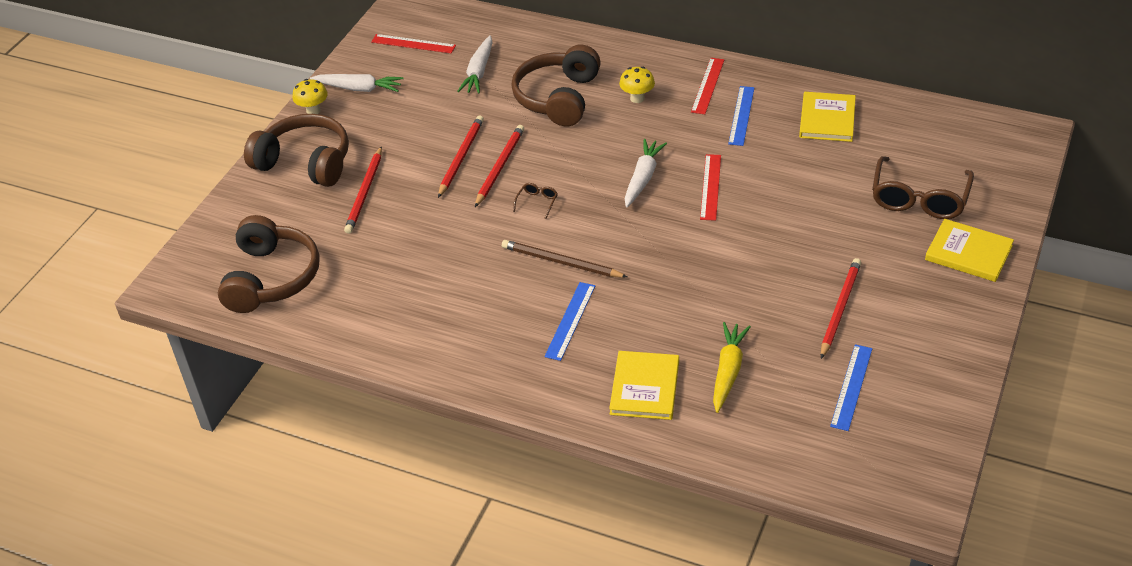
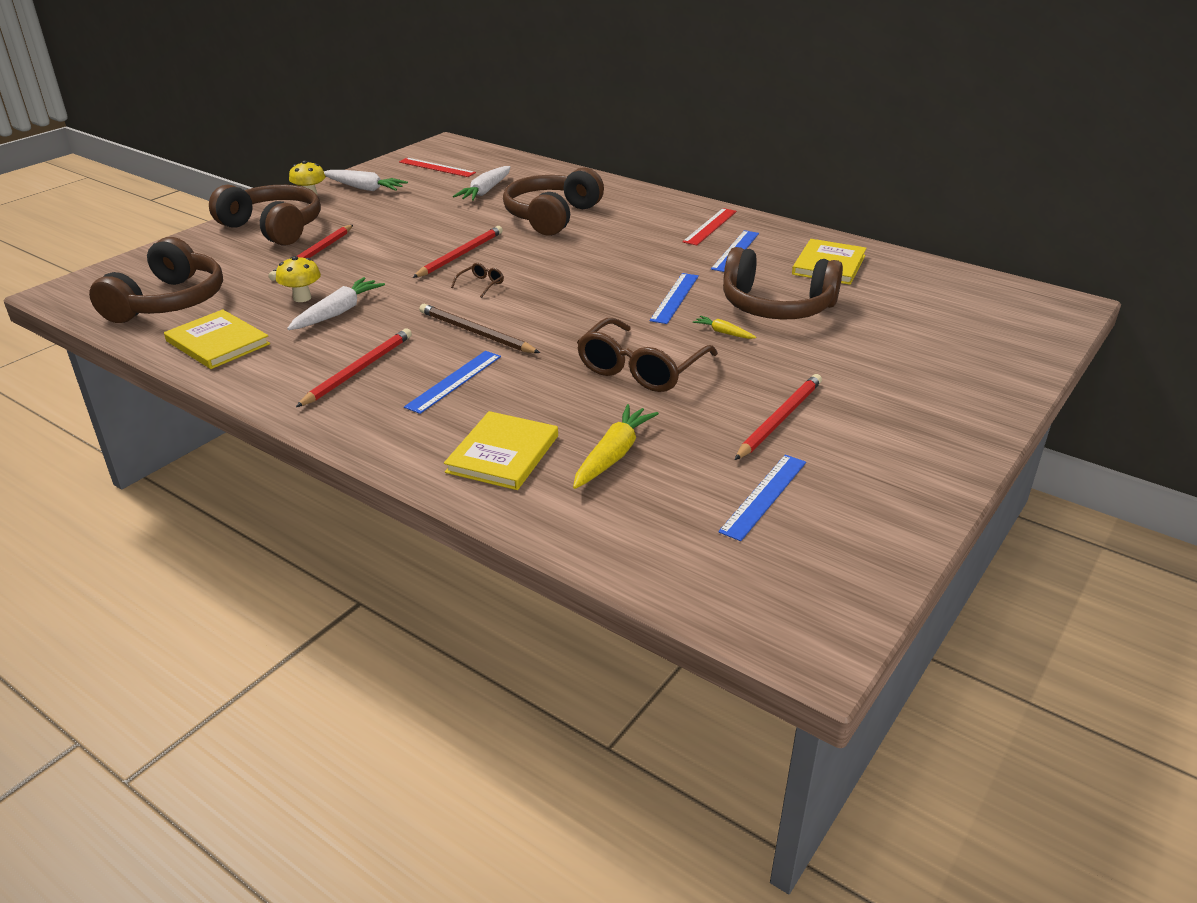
camera: 10 degrees right, 10 degrees down
red pencil [438,116,484,198] -> red pencil moved to [296,329,412,407]
yellow mushroom [619,67,655,103] -> yellow mushroom moved to [276,256,321,302]
white carrot [625,139,667,207] -> white carrot moved to [287,277,385,330]
red ruler [700,154,721,221] -> blue ruler [650,273,699,324]
brown glasses [872,156,974,219] -> brown glasses moved to [577,318,718,392]
yellow book [925,219,1014,282] -> yellow book moved to [164,309,270,369]
none -> yellow carrot [693,316,756,339]
none -> brown headphones [723,247,843,320]

